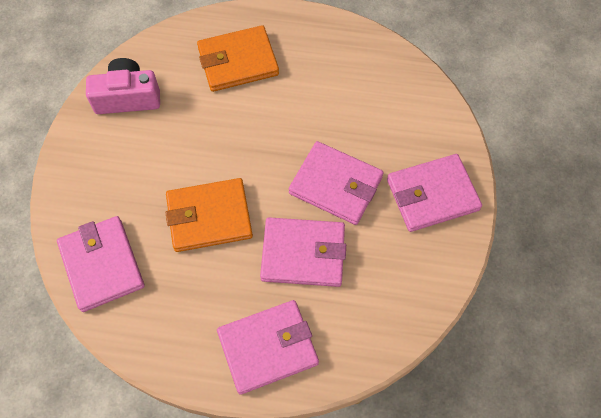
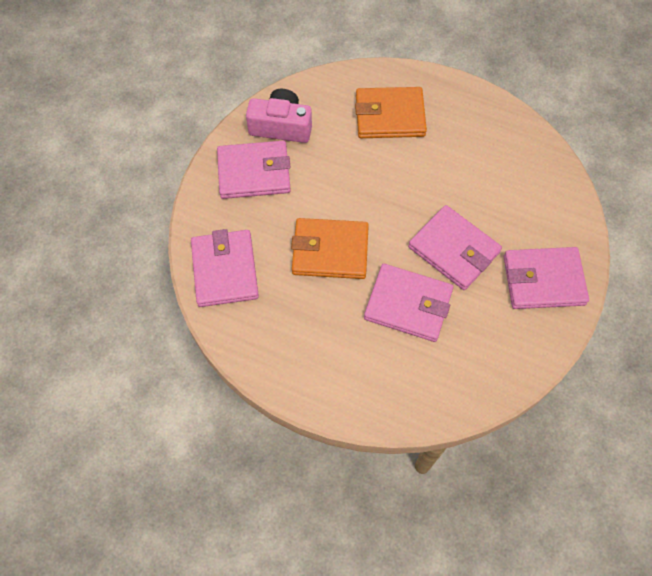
camera: 15 degrees right, 0 degrees up
pink wallet [217,300,319,395] -> pink wallet moved to [217,141,291,199]

